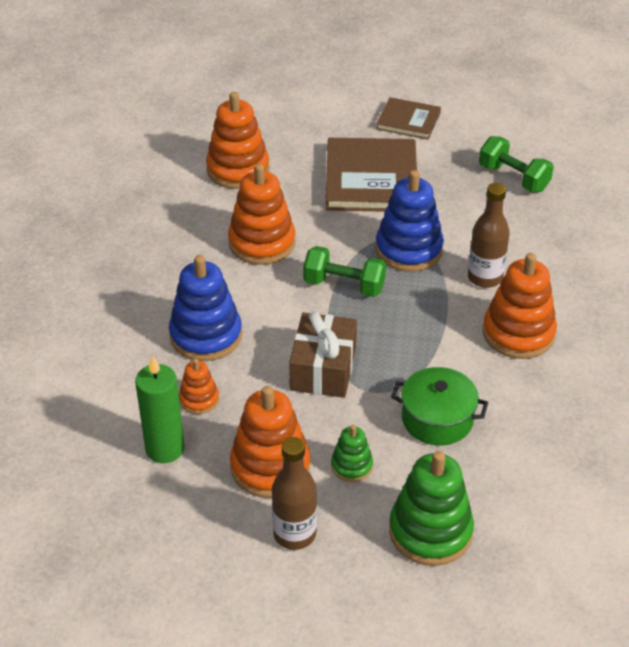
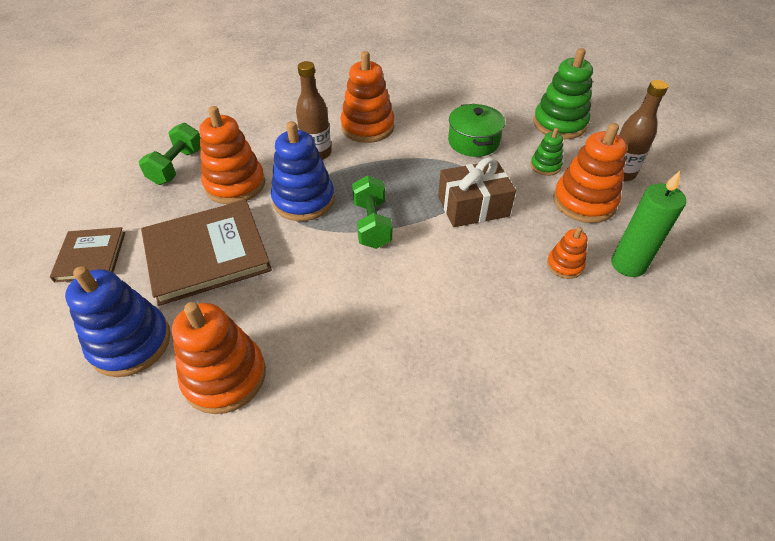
camera: 115 degrees left, 5 degrees up
blue stacking toy [169,255,242,361] -> blue stacking toy moved to [65,266,171,377]
orange stacking toy [228,163,296,265] -> orange stacking toy moved to [199,106,265,204]

